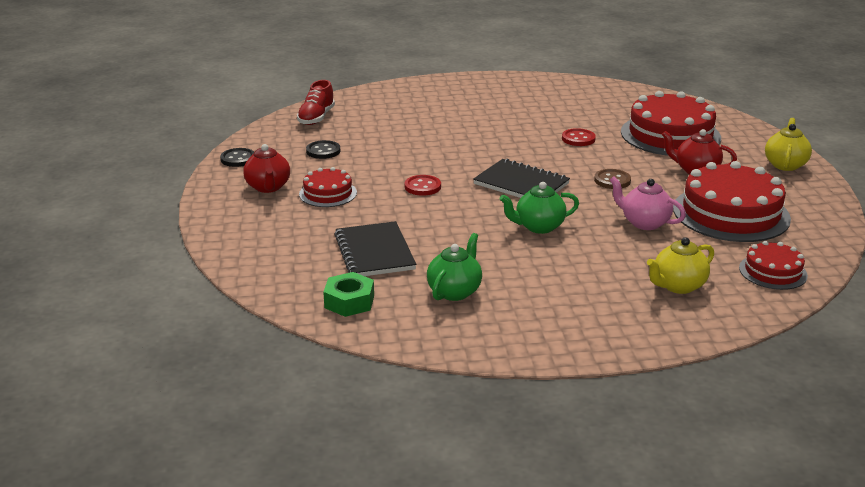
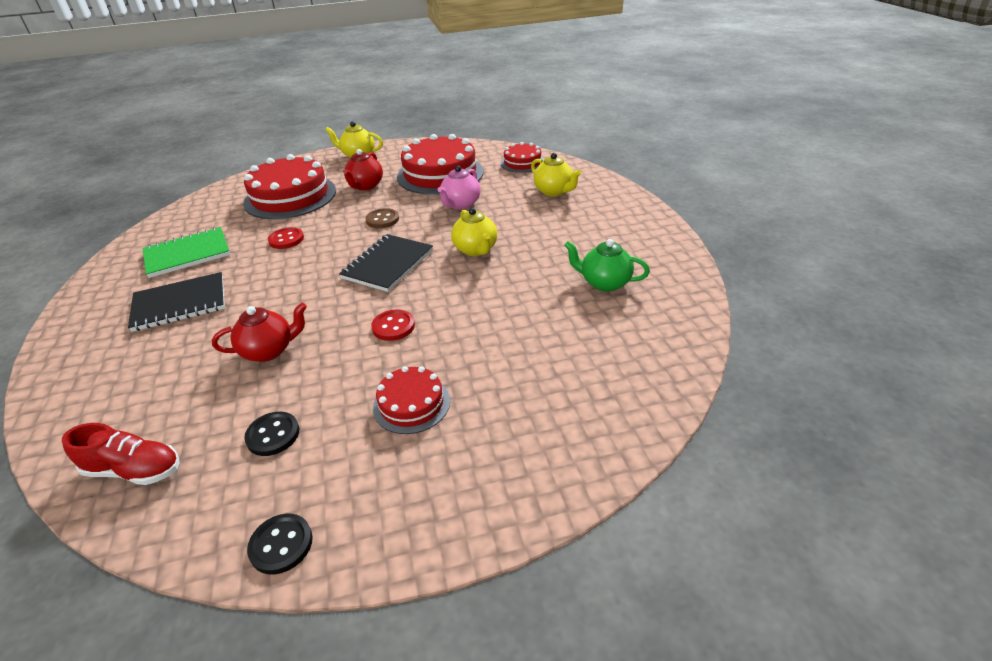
camera: 95 degrees left, 10 degrees up
red teapot [243,144,290,193] -> red teapot moved to [212,303,307,362]
green nut [323,272,374,317] -> none
black notebook [334,221,416,276] -> black notebook moved to [128,272,225,332]
green teapot [500,182,579,234] -> yellow teapot [451,208,497,256]
none -> green notebook [143,227,230,278]

